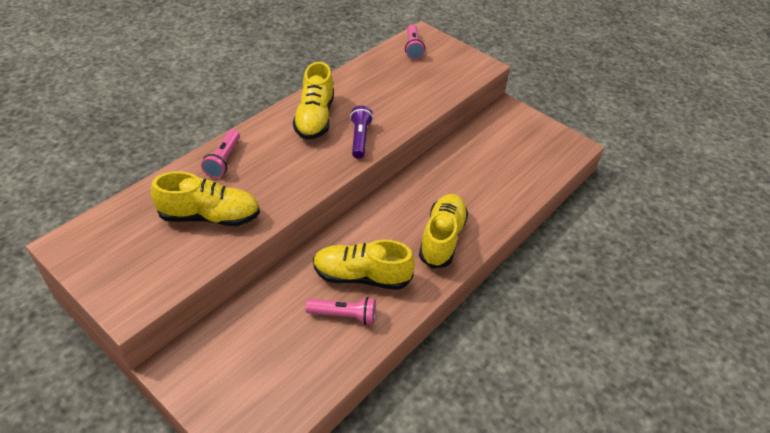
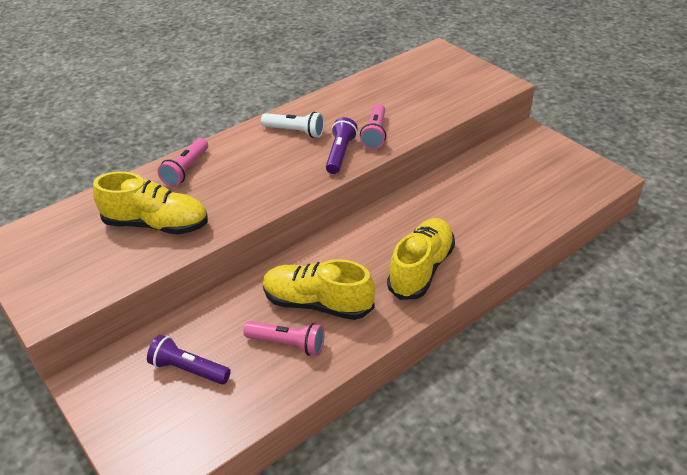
camera: 15 degrees right, 5 degrees down
yellow shoe [293,62,334,140] -> white flashlight [261,112,324,138]
pink flashlight [405,24,425,60] -> pink flashlight moved to [360,104,386,150]
none -> purple flashlight [147,335,231,384]

